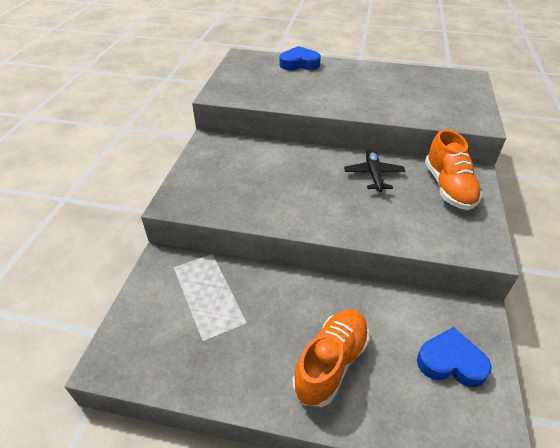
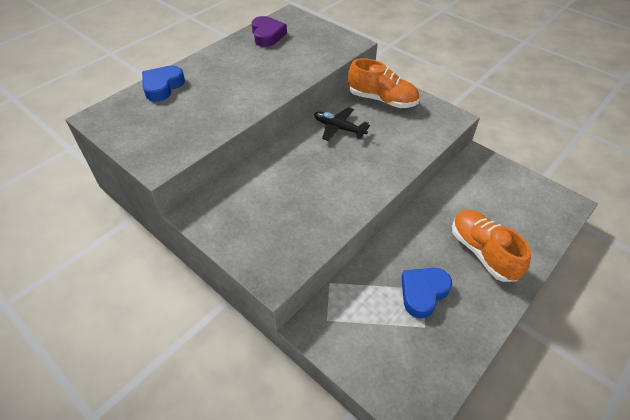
camera: 60 degrees left, 5 degrees up
blue heart [417,327,492,387] -> blue heart moved to [401,268,452,319]
none -> purple heart [252,16,287,47]

